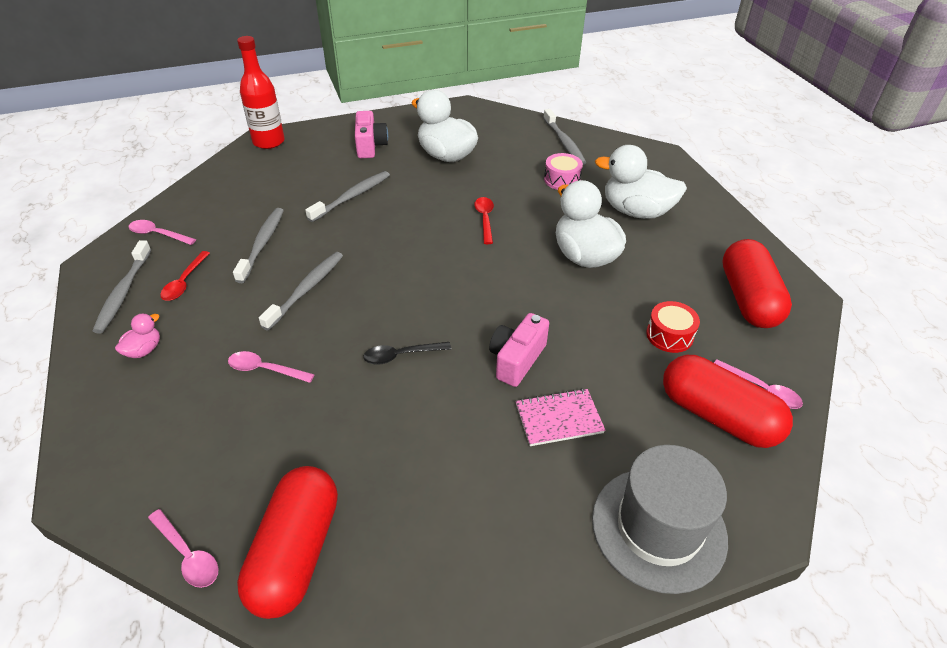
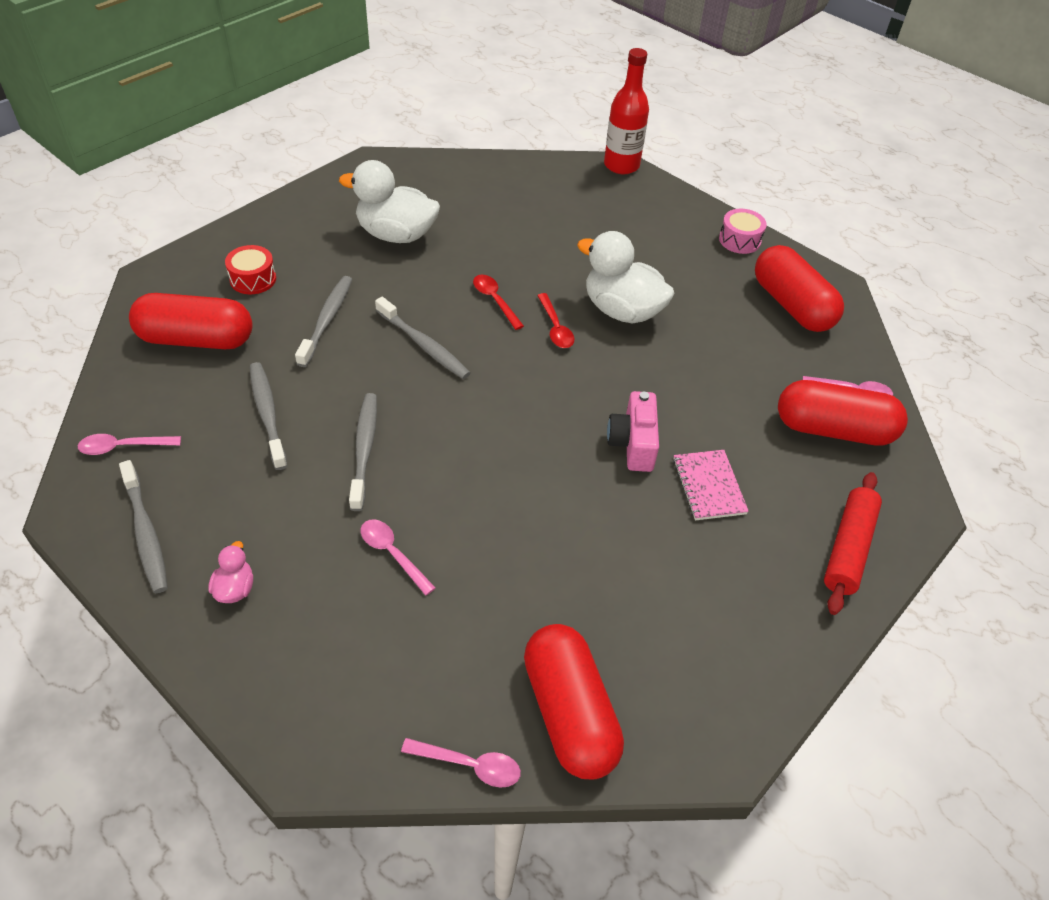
camera: 30 degrees left, 5 degrees up
red spoon [160,251,210,301] -> red spoon moved to [537,293,574,348]
pink spoon [228,351,315,383] -> pink spoon turned 60 degrees clockwise [361,519,436,596]
red bottle [237,36,285,149] -> red bottle moved to [604,48,649,174]
pink camera [355,111,388,158] -> none
black spoon [363,342,451,365] -> none
pink notebook [516,388,605,446] -> pink notebook turned 60 degrees counterclockwise [673,450,749,520]
grey toothbrush [543,109,586,165] -> grey toothbrush moved to [375,297,470,379]
pink drum [544,153,583,190] -> pink drum moved to [719,209,767,254]
grey hat [592,445,728,594] -> red rolling pin [824,472,882,615]
white duck [595,145,687,219] -> none
red drum [646,301,700,353] -> red drum moved to [225,245,276,294]
none -> red capsule [129,293,253,349]

